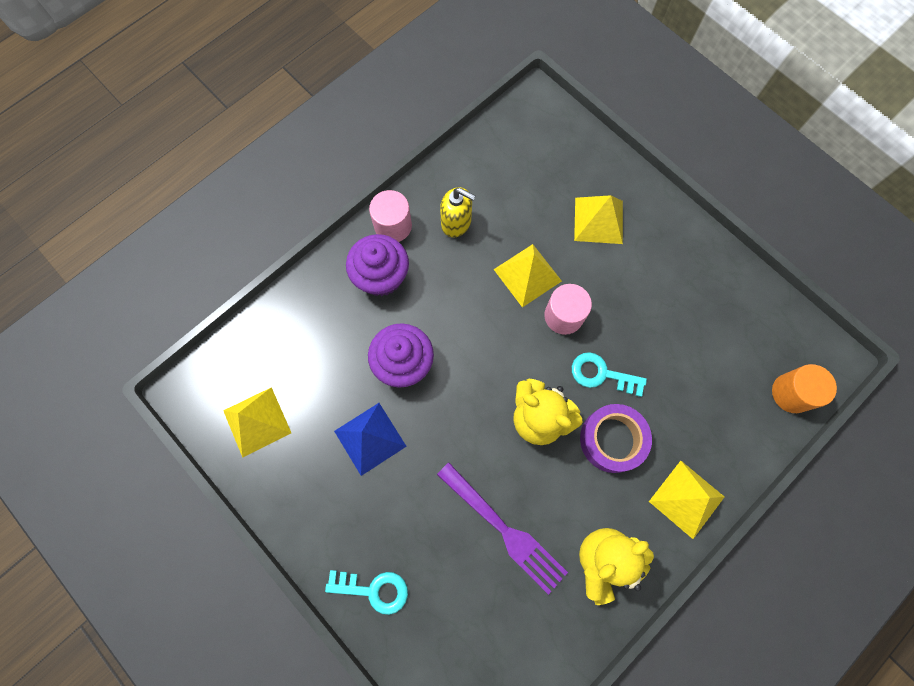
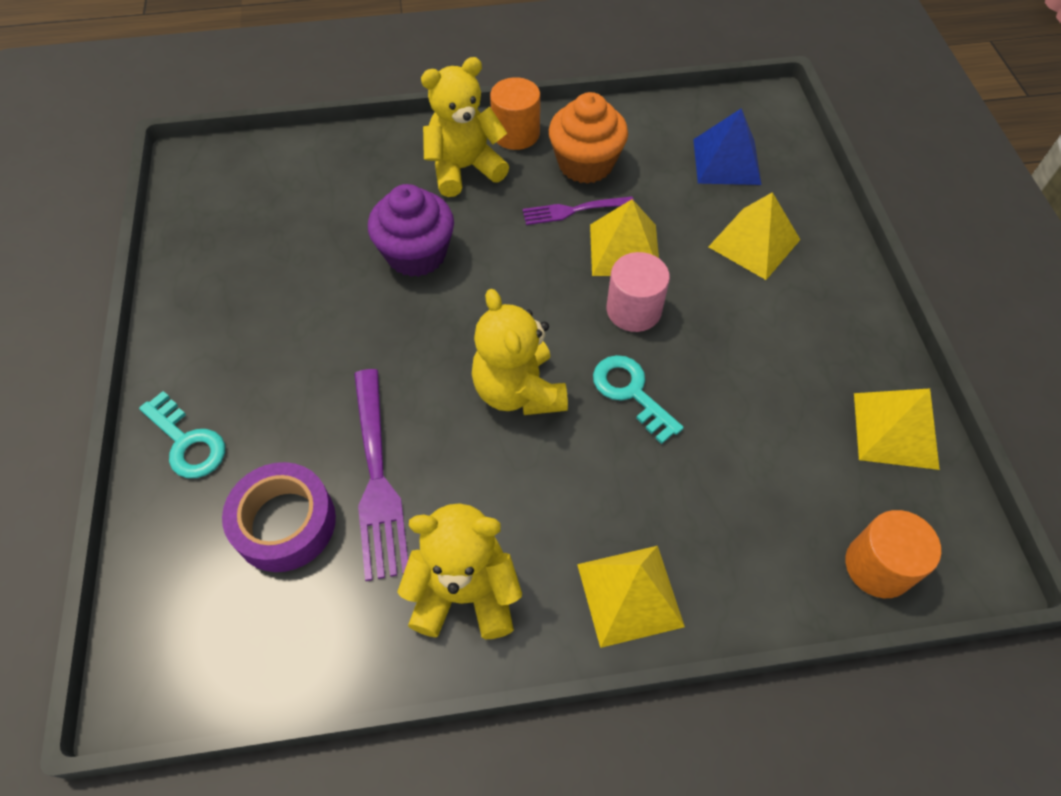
camera: 35 degrees right, 15 degrees down
yellow pyramid [223,387,291,458] -> yellow pyramid moved to [854,388,940,470]
blue pyramid [334,403,407,476] -> blue pyramid moved to [693,108,761,185]
purple cupcake [346,234,409,296] -> yellow teddy bear [421,57,509,197]
pink cylinder [369,190,412,242] -> orange cylinder [490,77,540,150]
yellow soap dispenser [440,187,475,237] -> orange cupcake [549,92,628,184]
purple tape [580,404,652,473] -> purple tape moved to [222,462,336,572]
none -> purple fork [523,196,634,225]

